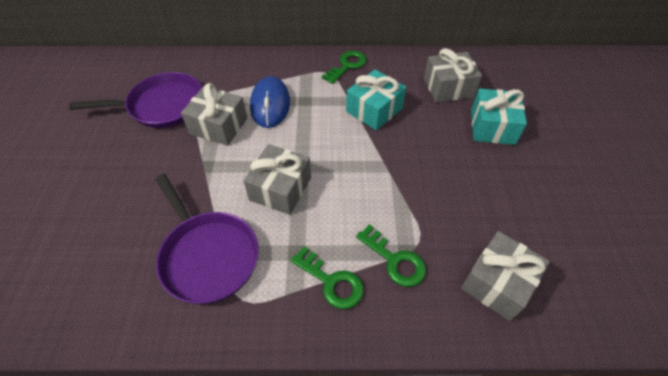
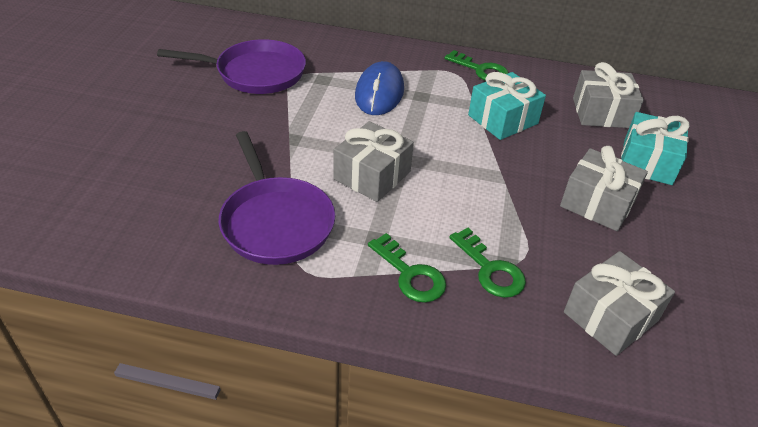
camera: 10 degrees right, 10 degrees down
grey gift [181,83,247,146] -> grey gift moved to [560,146,648,231]
green key [322,51,366,84] -> green key turned 75 degrees clockwise [444,50,508,81]

